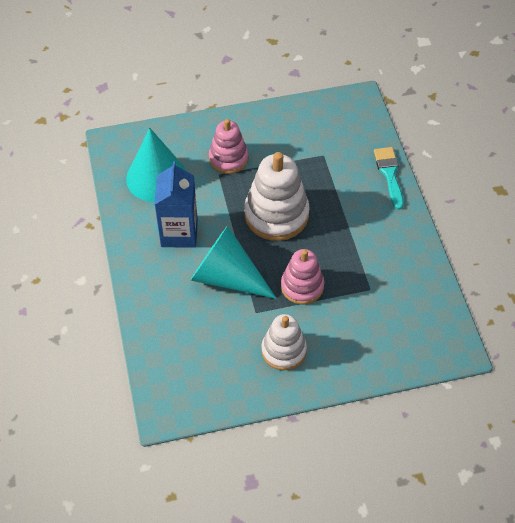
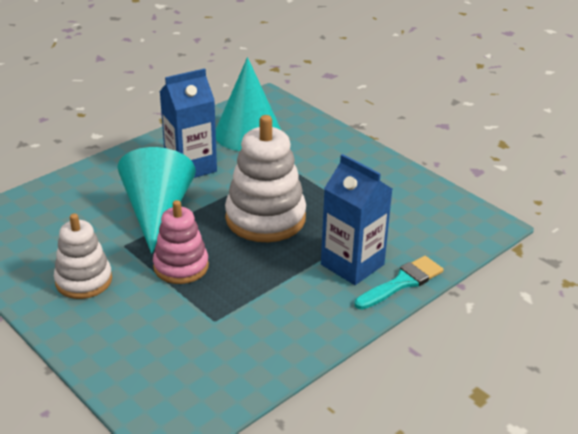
camera: 60 degrees right, 20 degrees down
pink stacking toy [209,119,248,174] -> none
none -> blue carton [321,154,392,285]

